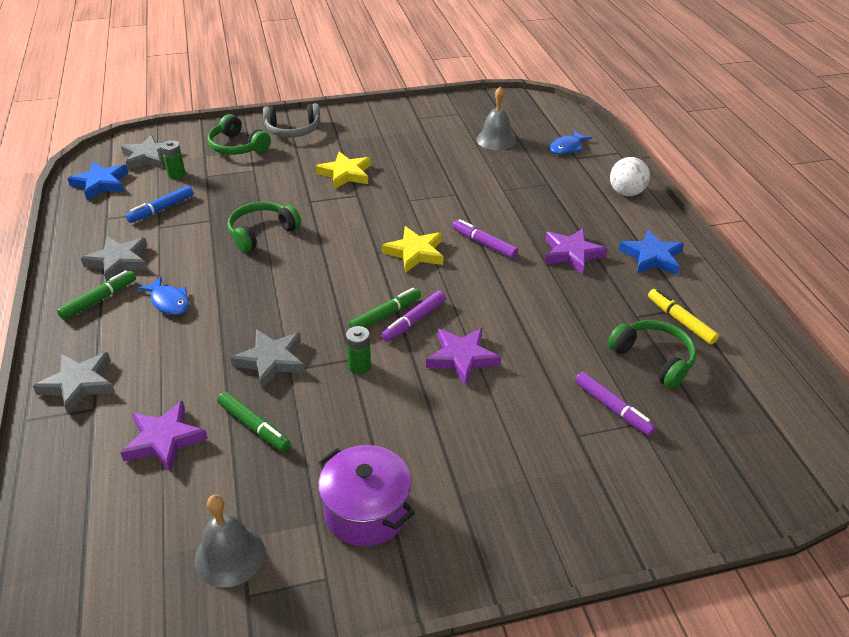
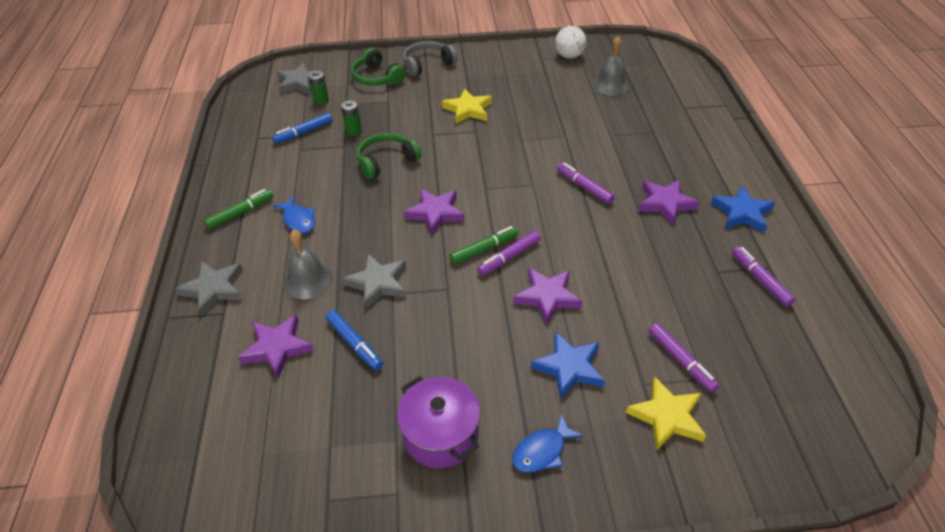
camera: 10 degrees right, 5 degrees up
blue star [67,161,128,200] -> blue star moved to [531,332,605,400]
grey star [81,236,147,282] -> none
grey bell [194,495,265,588] -> grey bell moved to [284,230,333,299]
green marker [217,392,291,451] -> blue marker [326,310,383,370]
grey headphones [263,103,320,137] -> grey headphones turned 150 degrees clockwise [403,41,457,77]
green battery [346,326,371,374] -> green battery moved to [341,100,362,136]
yellow star [382,226,443,273] -> yellow star moved to [626,376,706,451]
blue fish [550,130,592,154] -> blue fish moved to [512,414,584,473]
green headphones [608,320,696,389] -> none
white ball [610,157,650,196] -> white ball moved to [555,26,587,58]
yellow marker [648,289,719,345] -> purple marker [732,246,795,307]
none -> purple star [404,189,465,235]

